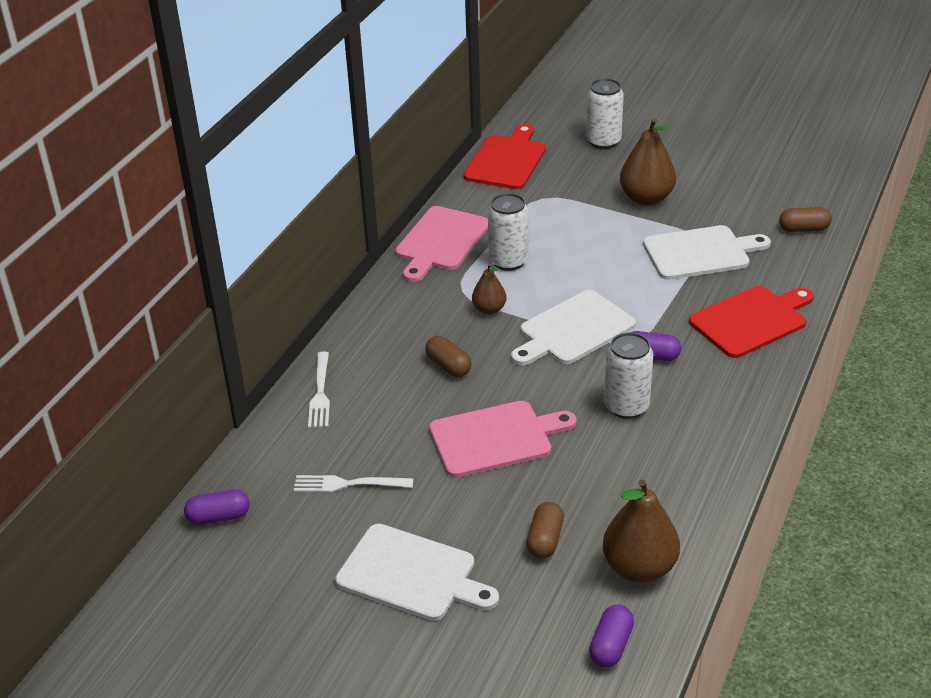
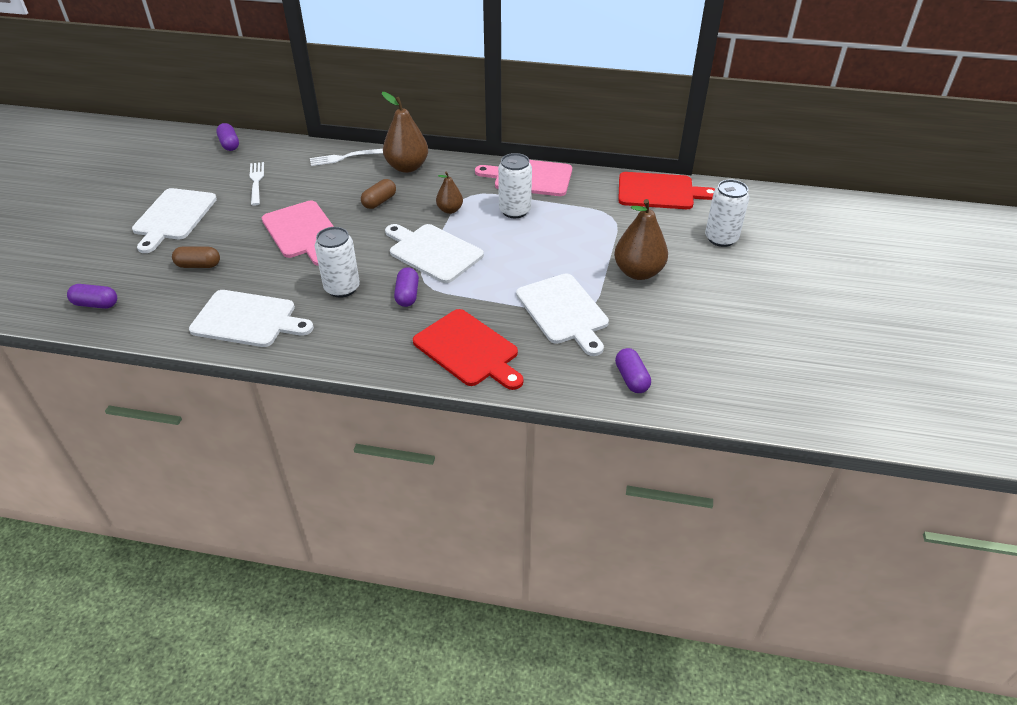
camera: 75 degrees right, 5 degrees up
brown pear [603,479,680,583] -> brown pear moved to [382,92,428,173]
brown capsule [779,207,832,232] -> purple capsule [615,348,651,393]
none -> white cutting board [189,290,314,347]

